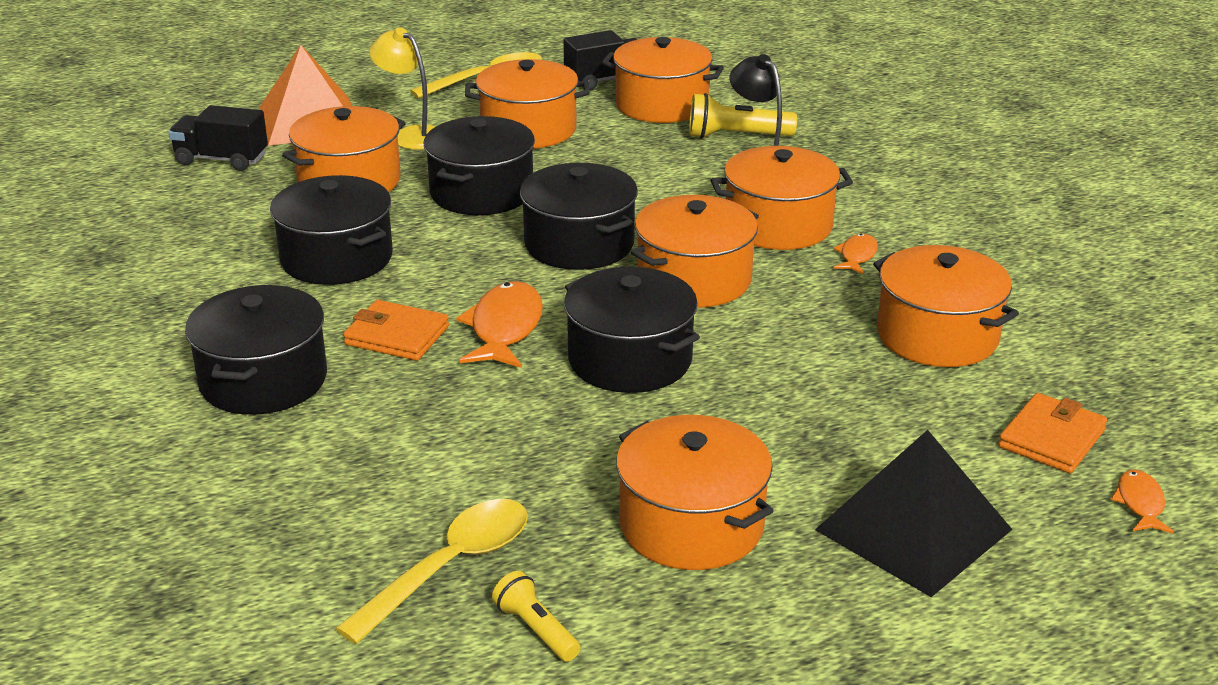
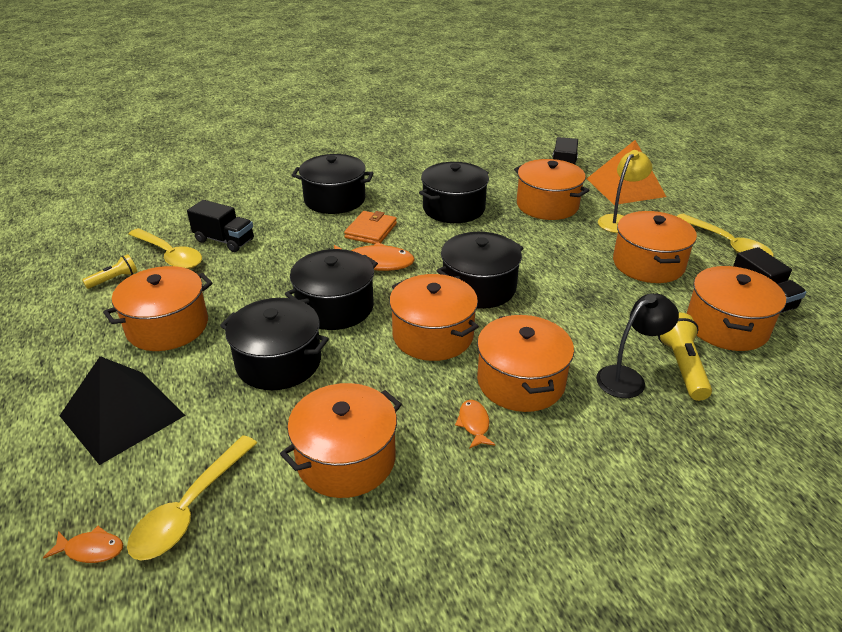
camera: 90 degrees right, 5 degrees up
black pot [424,116,535,215] -> black pot moved to [220,298,329,390]
orange fish [833,234,878,274] -> orange fish turned 120 degrees counterclockwise [455,400,496,449]
orange wallet [998,393,1107,473] -> yellow spoon [127,435,257,560]
none -> black truck [187,200,254,252]

